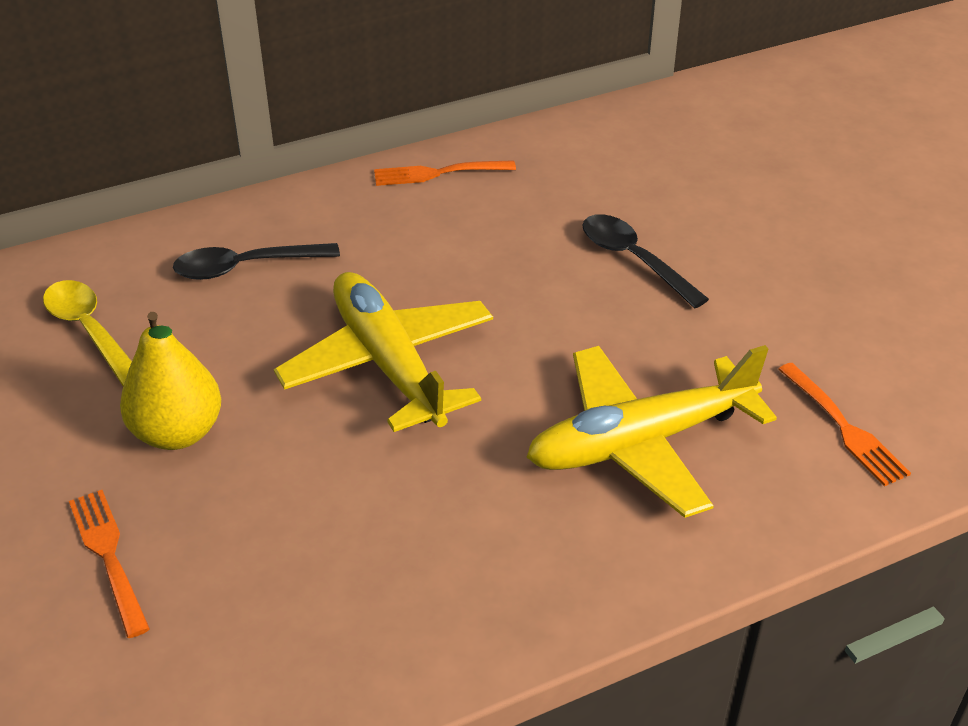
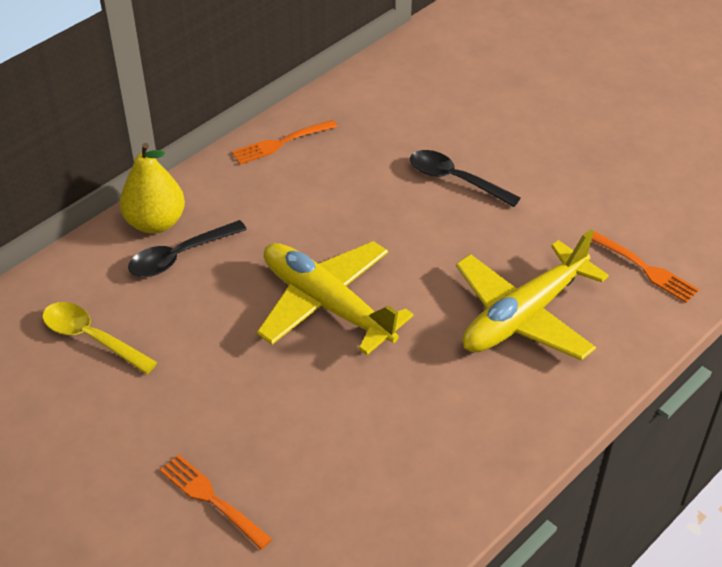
camera: 20 degrees left, 5 degrees up
yellow pear [120,312,221,450] -> yellow pear moved to [120,143,185,234]

